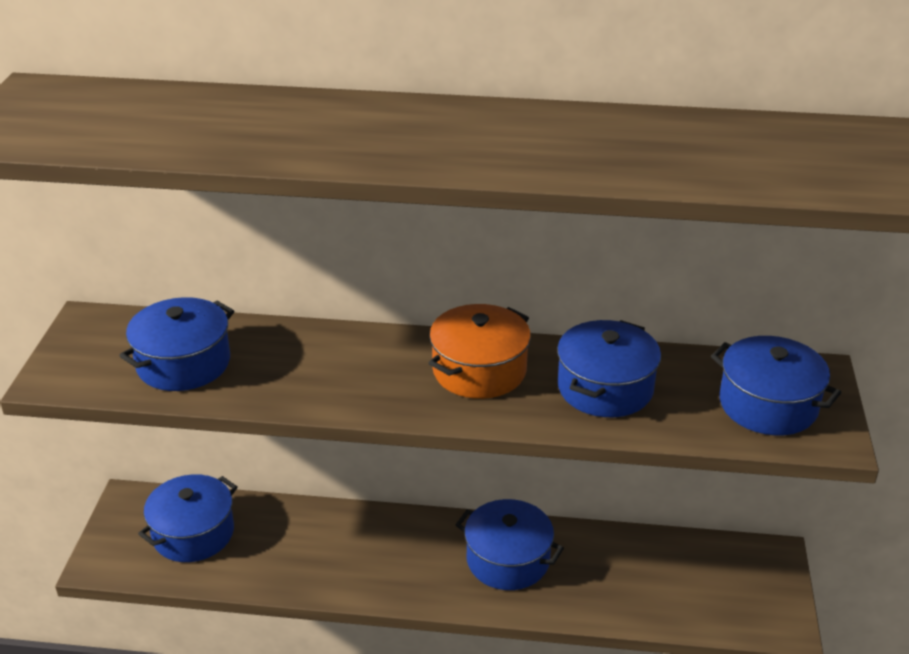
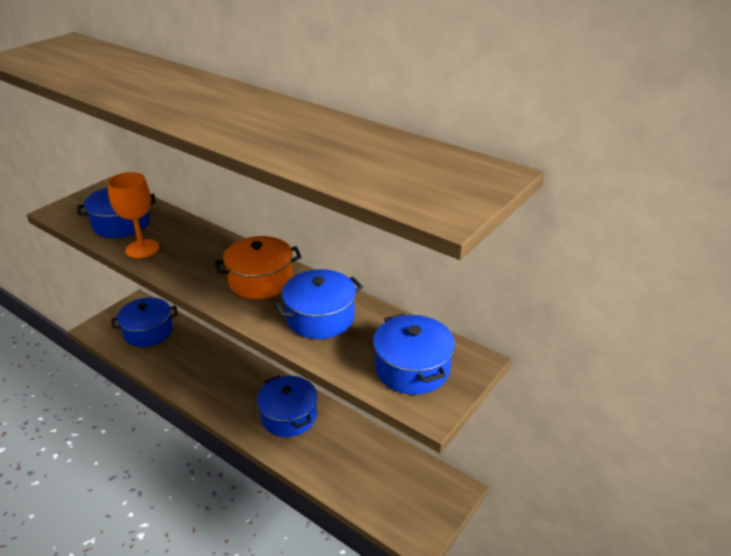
camera: 30 degrees right, 0 degrees up
none -> orange goblet [107,172,159,258]

